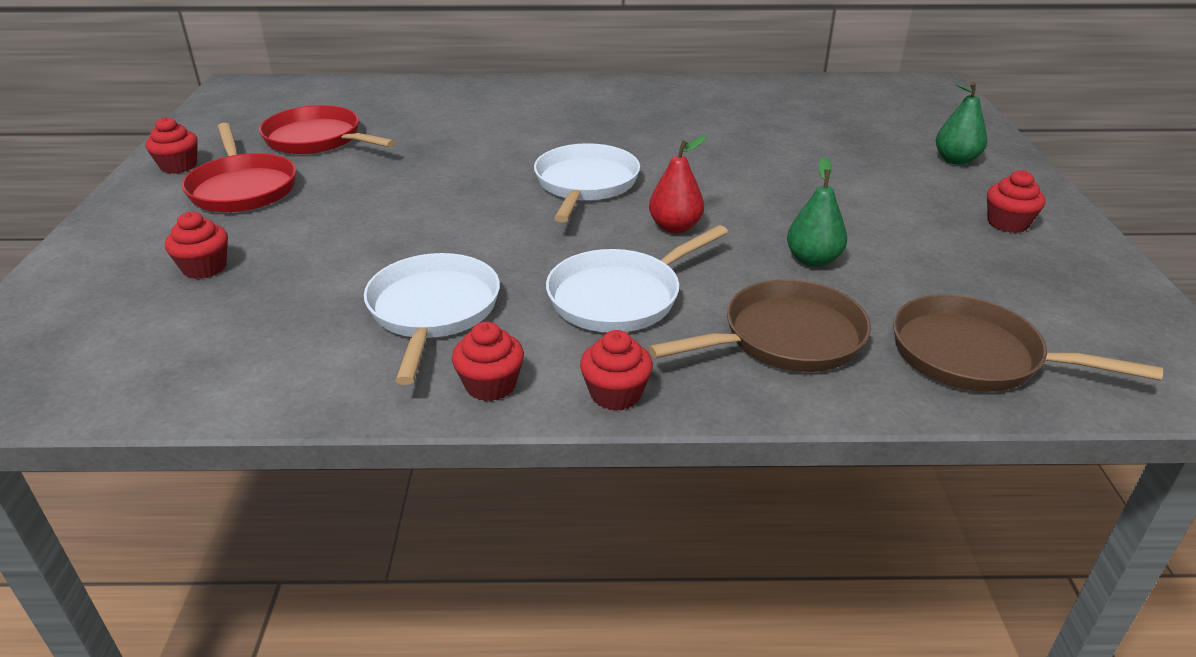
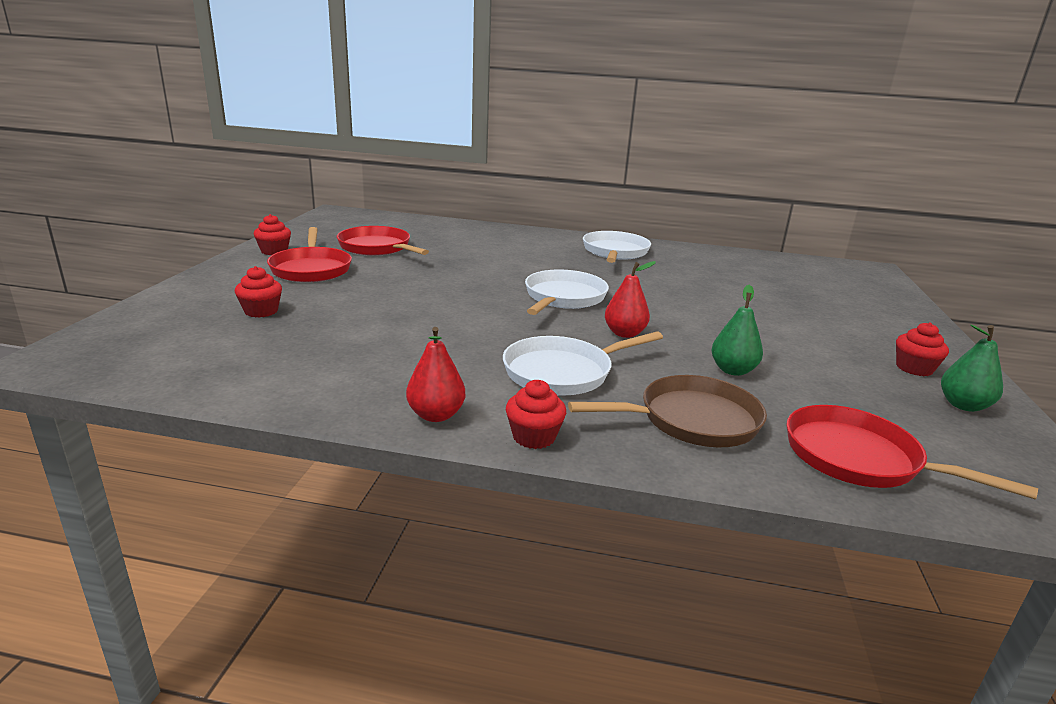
camera: 10 degrees right, 10 degrees down
white pan [364,253,500,385] -> white pan moved to [583,231,651,263]
red cupcake [452,322,524,401] -> red pear [406,327,465,422]
brown pan [893,295,1163,392] -> red pan [786,405,1038,500]
green pear [936,82,987,165] -> green pear moved to [941,325,1003,412]

